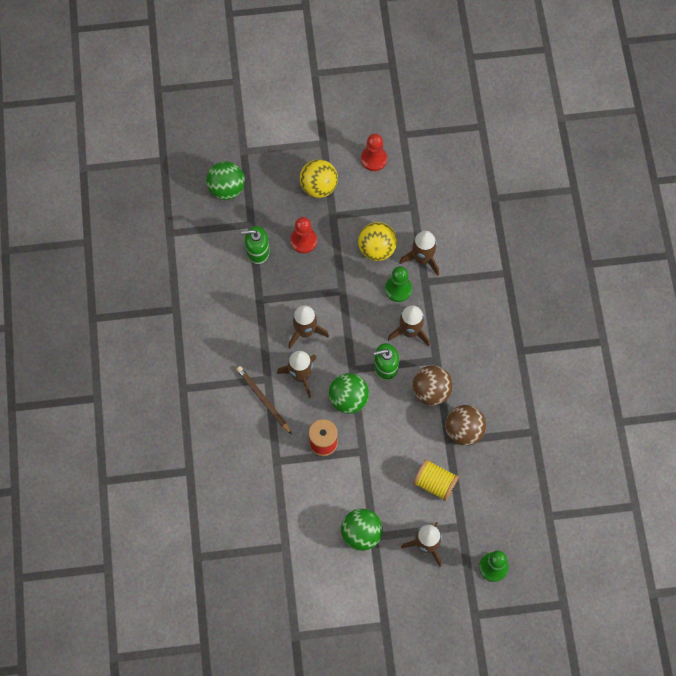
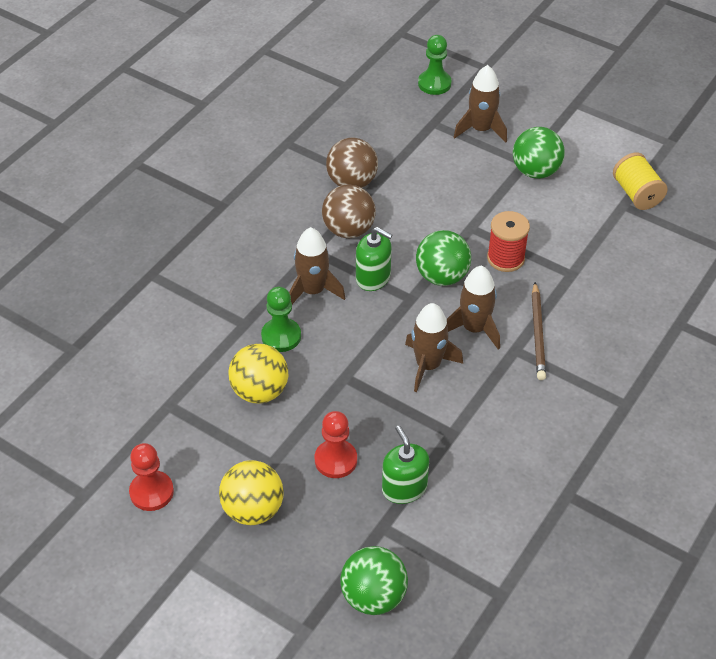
camera: 140 degrees left, 20 degrees down
green soap dispenser [242,226,270,264] -> green soap dispenser turned 150 degrees counterclockwise [382,425,429,504]
brown rocket [399,231,439,276] -> none
yellow spool [413,459,459,501] -> yellow spool moved to [613,152,667,210]

